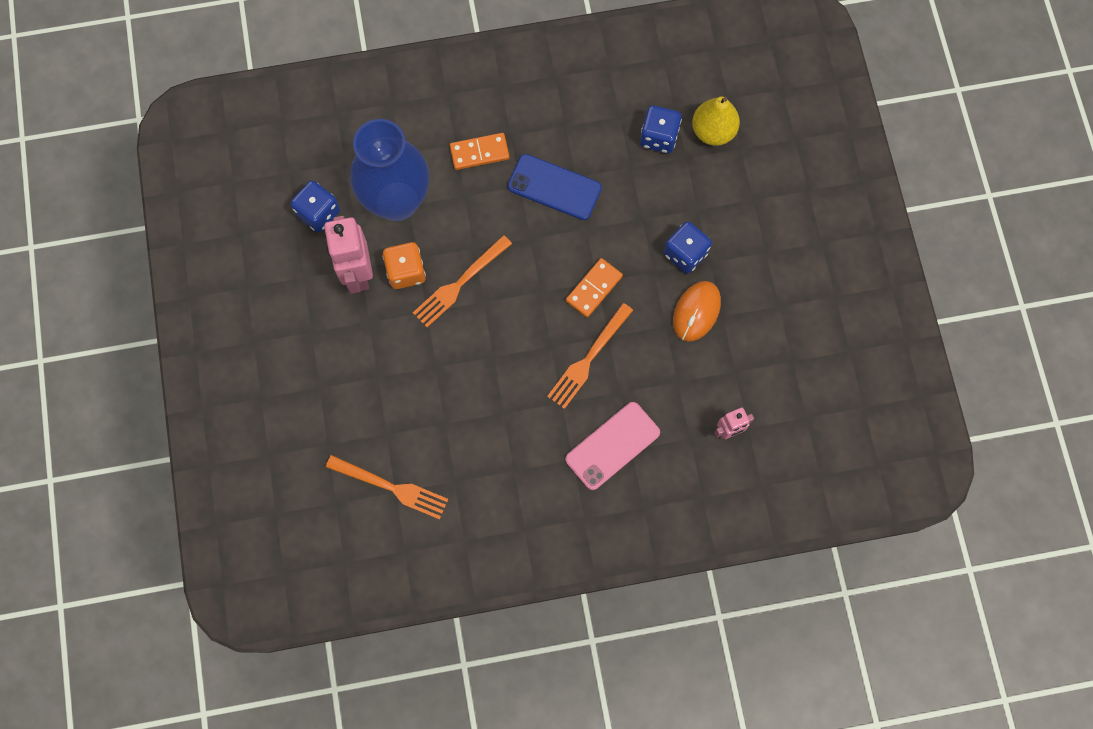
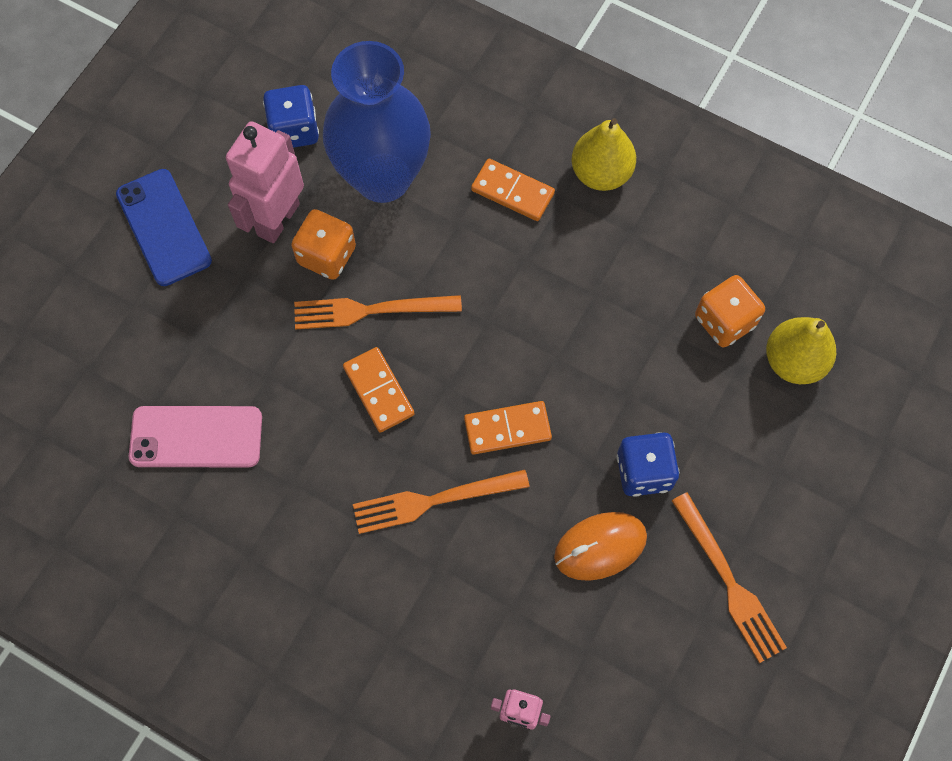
camera: 40 degrees right, 5 degrees down
orange fork [326,455,448,520] -> orange fork moved to [672,492,787,663]
blue phone [508,154,602,220] -> blue phone moved to [116,169,212,286]
pink phone [565,402,660,490] -> pink phone moved to [129,406,262,467]
blue dice [640,105,682,153] -> orange dice [695,275,765,347]
none -> orange domino [343,347,415,433]
none -> yellow pear [571,118,636,191]

